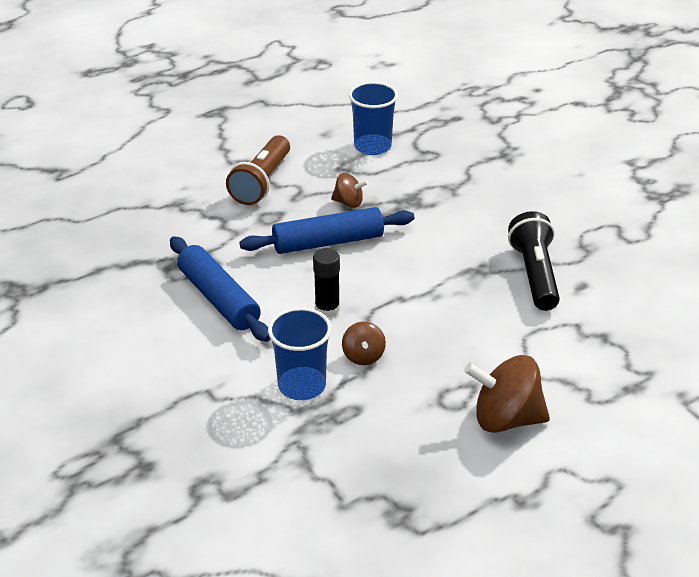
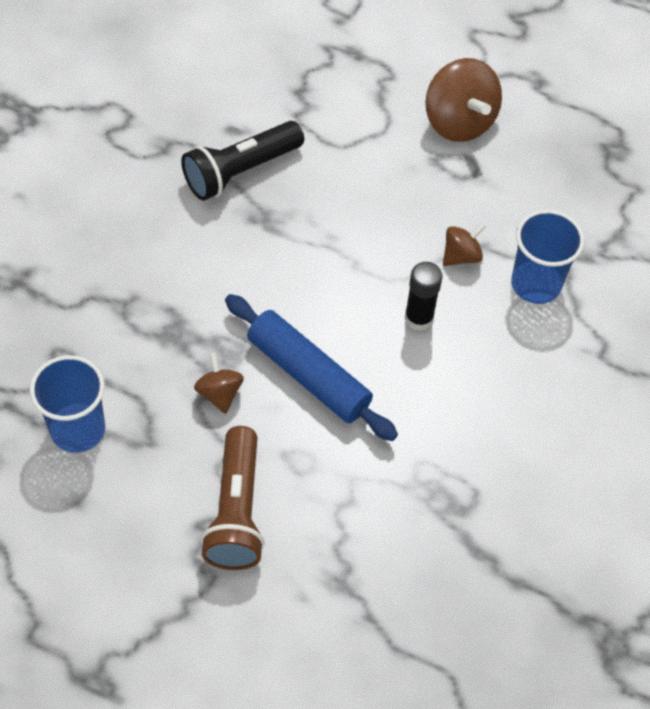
camera: 125 degrees left, 20 degrees up
blue rolling pin [170,236,270,342] -> none
brown flashlight [226,135,290,205] -> brown flashlight turned 105 degrees clockwise [201,426,265,570]

